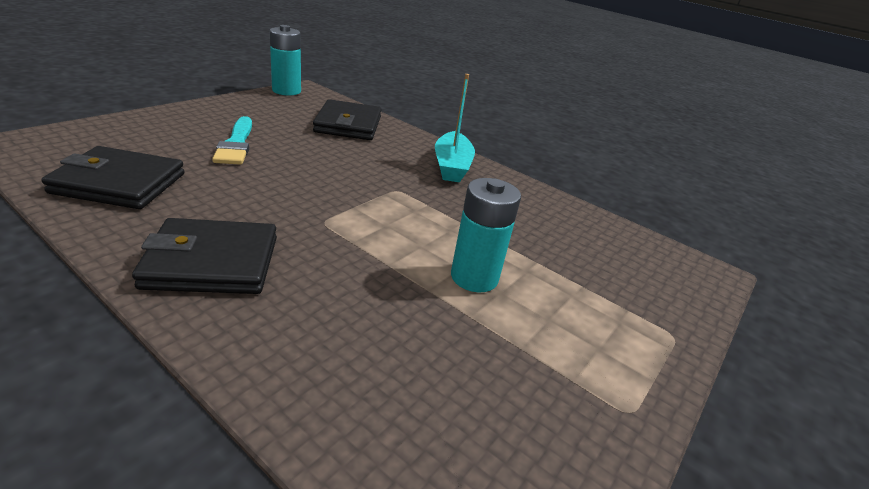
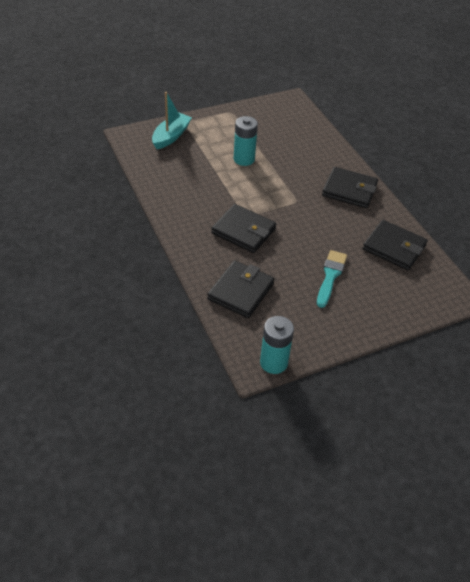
camera: 150 degrees left, 15 degrees up
turquoise boat [435,74,475,182] -> turquoise boat moved to [152,92,192,149]
none -> black wallet [211,204,276,253]

